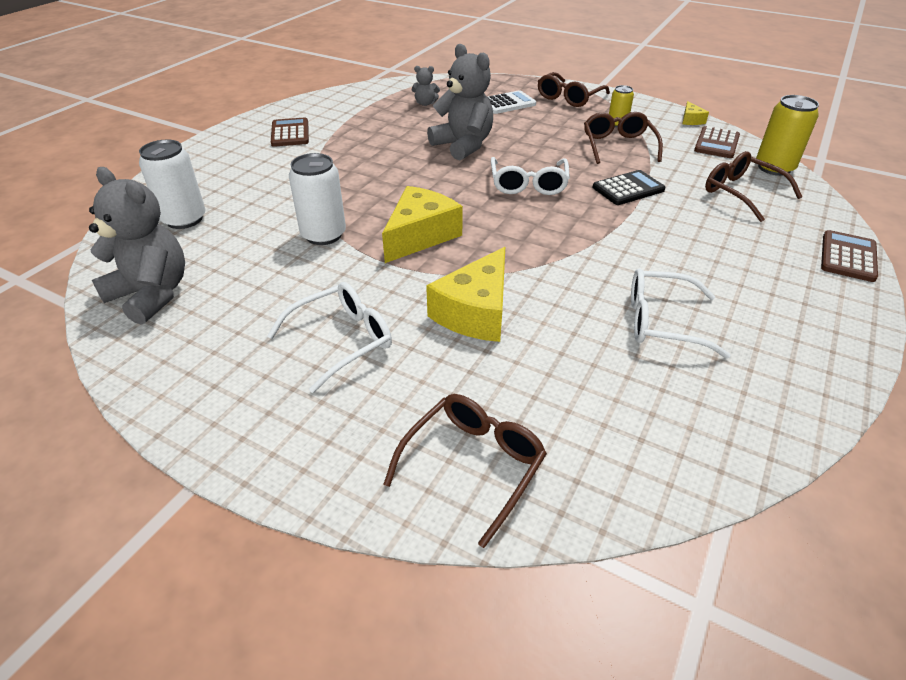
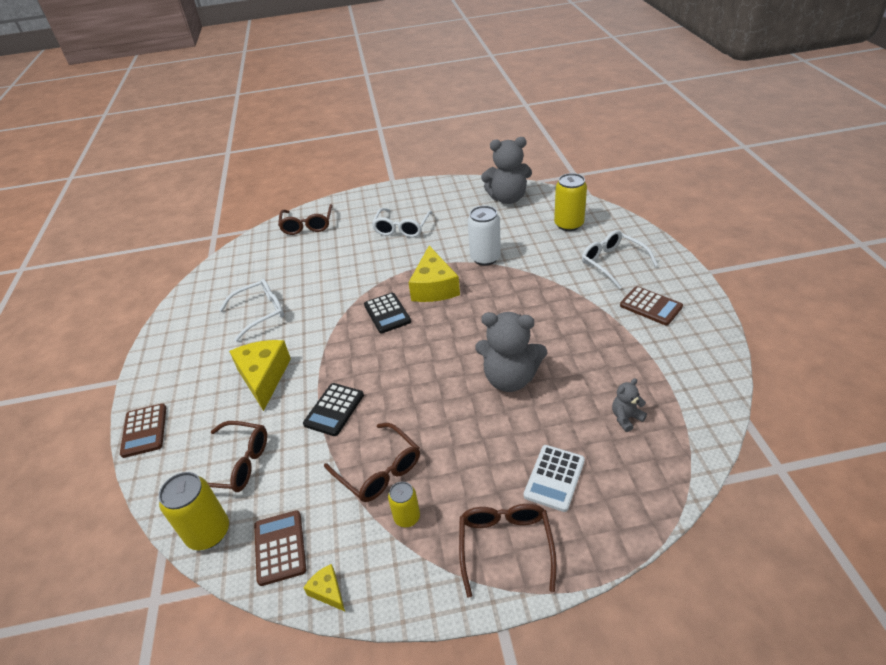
camera: 145 degrees right, 0 degrees up
white can [139,139,206,229] -> yellow can [554,173,587,231]
yellow cheese [426,247,505,342] -> yellow cheese moved to [229,340,291,411]
white glasses [491,157,570,195] -> white glasses moved to [582,230,658,289]
none -> black calculator [364,293,411,333]

